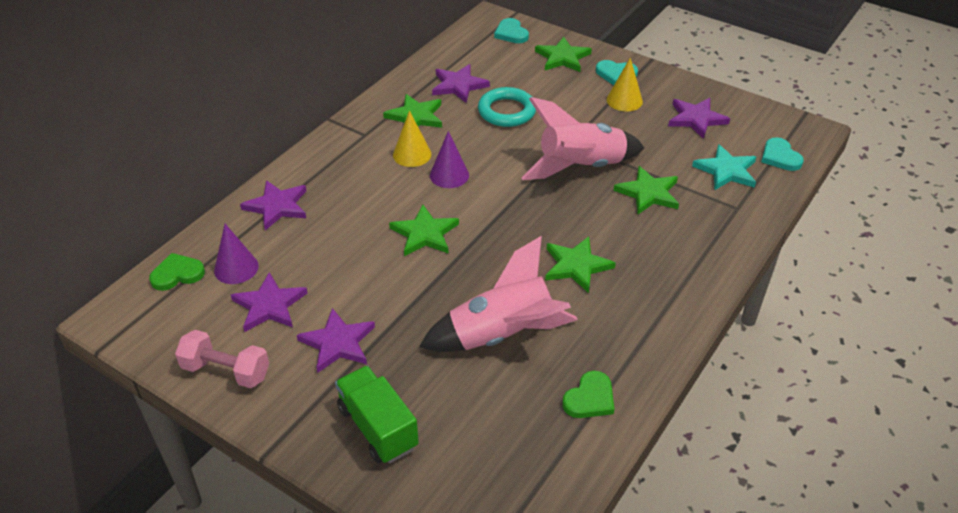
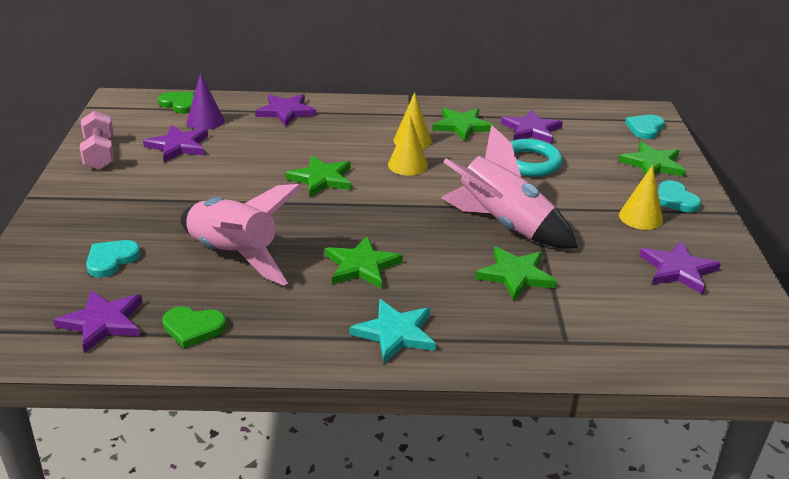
camera: 55 degrees right, 10 degrees down
purple star [297,308,375,373] -> purple star moved to [53,290,142,353]
green truck [335,366,419,464] -> none
purple cone [430,131,469,188] -> yellow cone [388,115,428,176]
turquoise star [692,144,756,190] -> turquoise star moved to [350,299,436,363]
turquoise heart [761,137,804,171] -> turquoise heart moved to [86,240,141,278]

